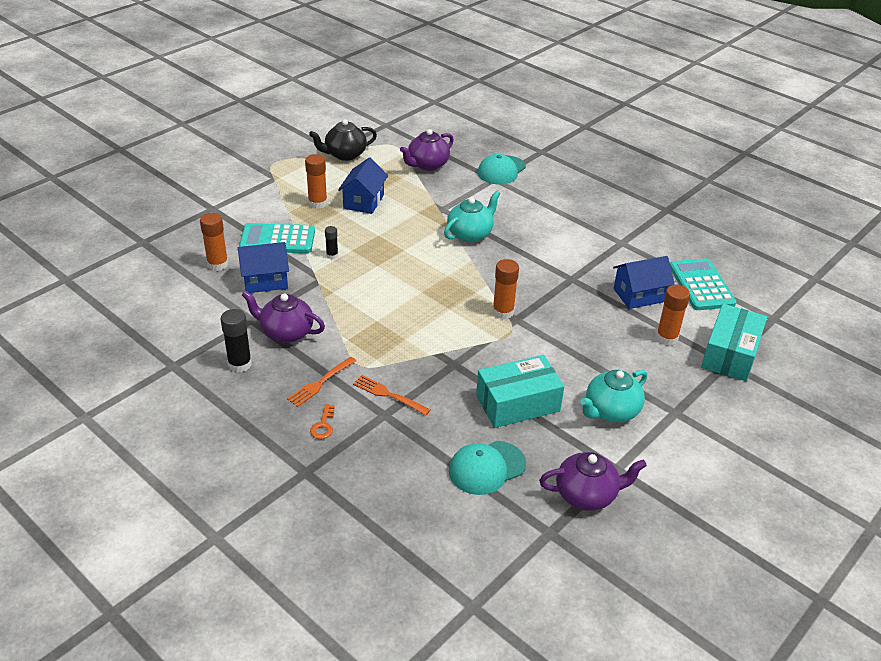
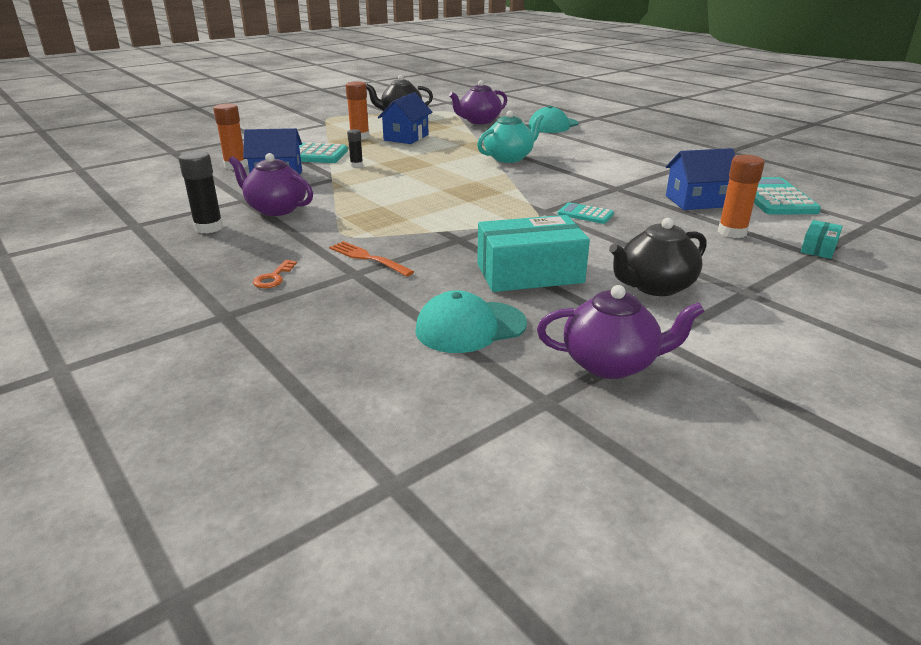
camera: 10 degrees right, 10 degrees down
orange fork [287,357,356,407] -> none
orange glue stick [492,259,519,319] -> none
turquoise teapot [580,370,647,422] -> black teapot [609,218,707,296]
turquoise box [701,304,767,381] -> turquoise box [801,220,843,259], size x0.48
none -> turquoise calculator [557,202,614,224]

